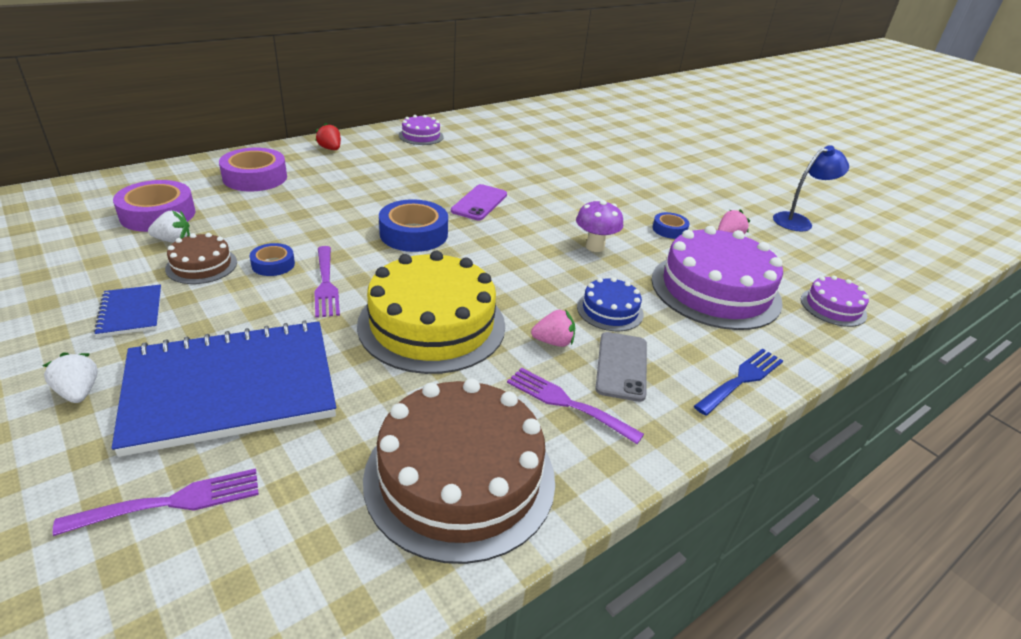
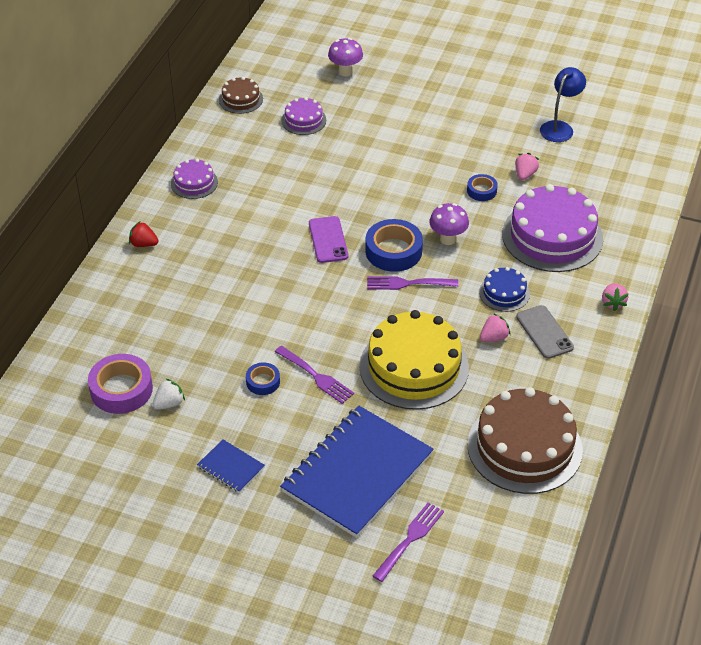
camera: 30 degrees left, 10 degrees up
white strawberry [42,353,98,403] -> none
brown cake [165,233,237,284] -> brown cake moved to [219,77,263,114]
purple tape [219,147,287,191] -> none
blue tape [379,199,448,252] -> blue tape moved to [365,219,423,272]
purple fork [507,368,644,444] -> purple fork moved to [367,276,458,290]
blue fork [694,348,783,416] -> pink strawberry [602,283,629,311]
purple cake [801,275,869,327] -> purple cake moved to [281,97,326,135]
none -> purple mushroom [328,38,363,76]

